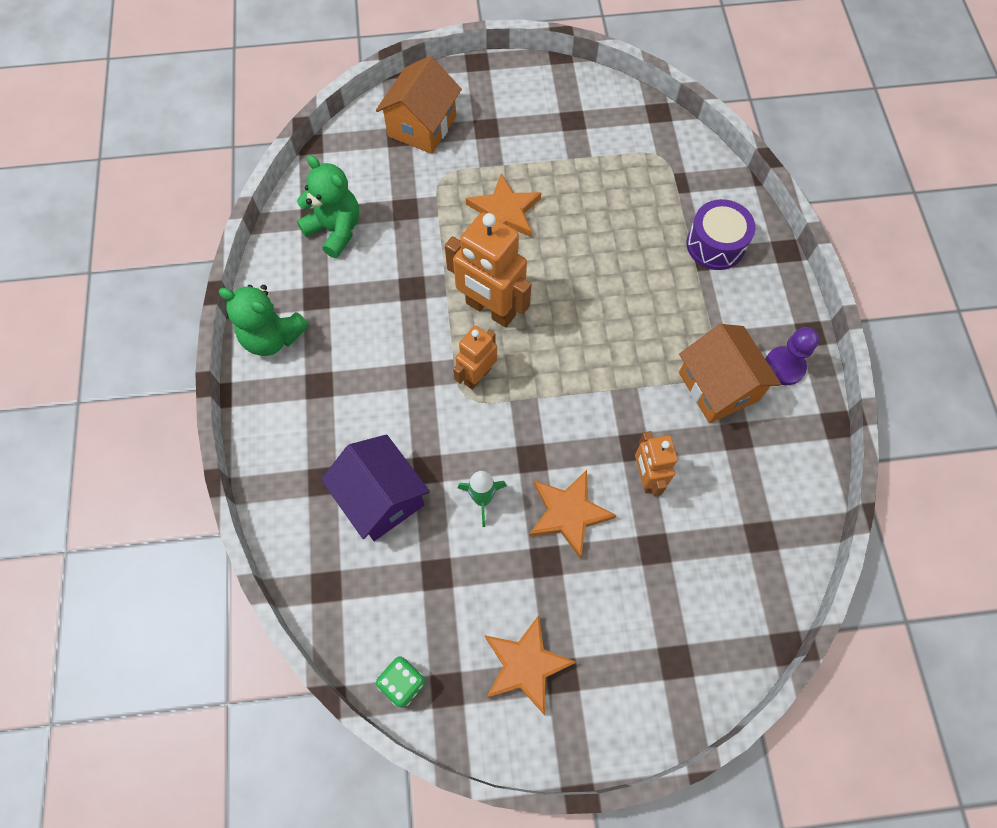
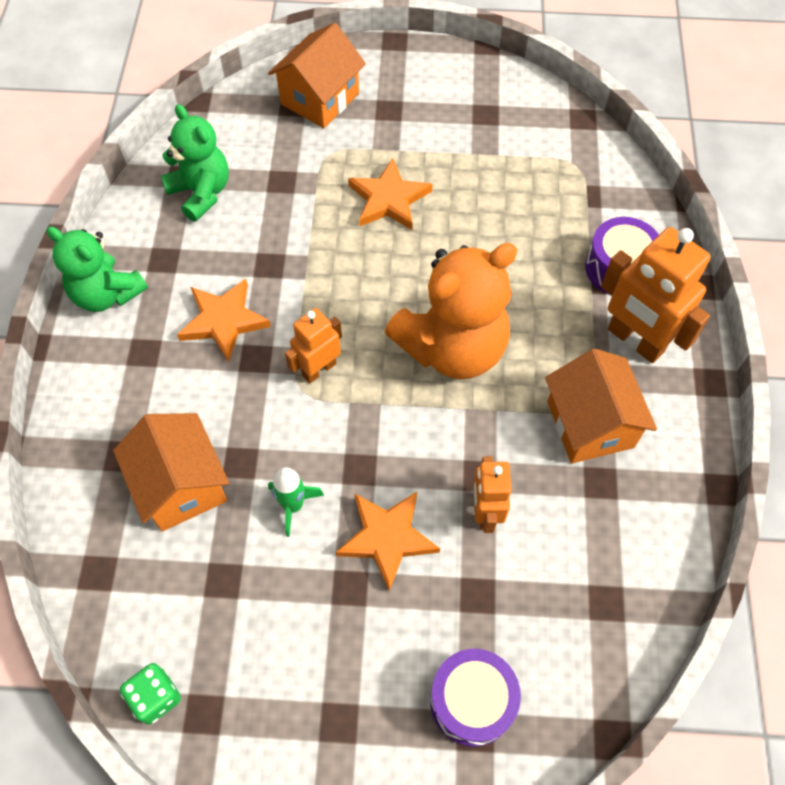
camera: 10 degrees right, 5 degrees down
purple house [321,435,430,541] -> orange house [113,413,229,531]
orange robot [445,212,531,327] -> orange robot moved to [601,227,711,363]
orange star [484,615,576,715] -> orange star moved to [177,279,271,362]
purple pawn [765,327,819,385] -> none
none -> orange teddy bear [385,243,517,379]
none -> purple drum [430,649,521,747]

